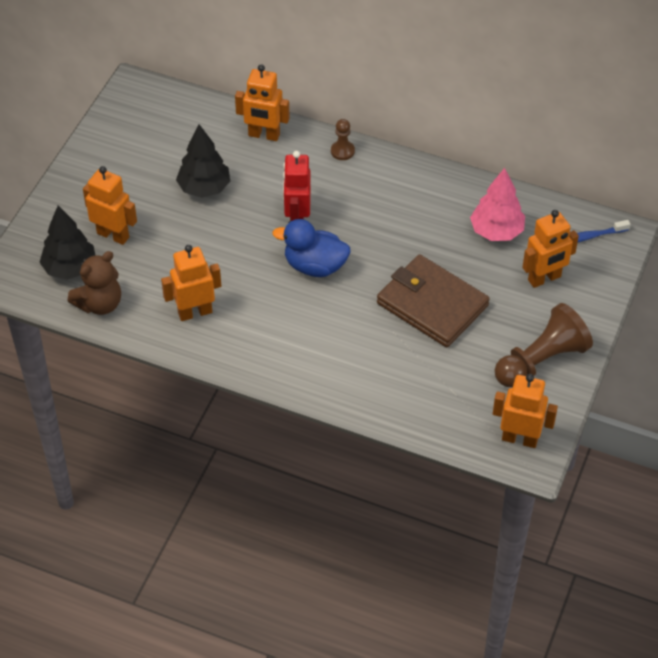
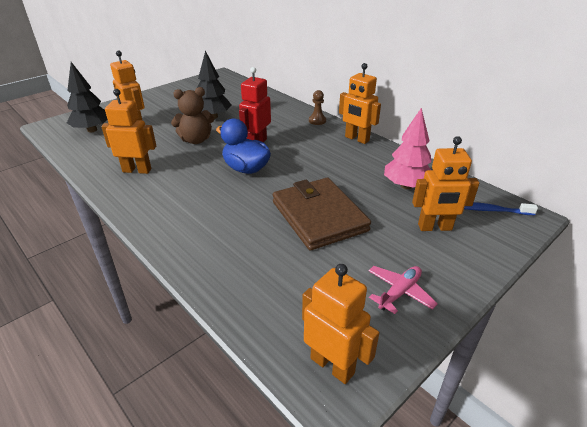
camera: 25 degrees right, 15 degrees down
brown teddy bear [67,251,121,315] -> brown teddy bear moved to [171,87,214,144]
orange robot [235,64,290,141] -> orange robot moved to [339,63,381,144]
brown pawn [495,303,593,387] -> pink plane [369,266,438,314]

